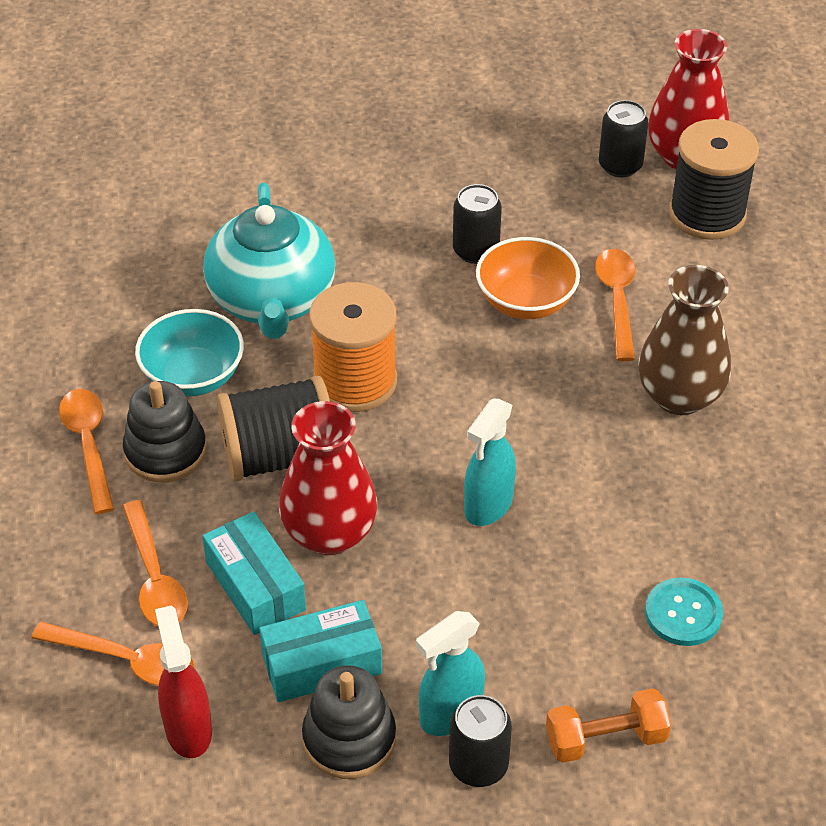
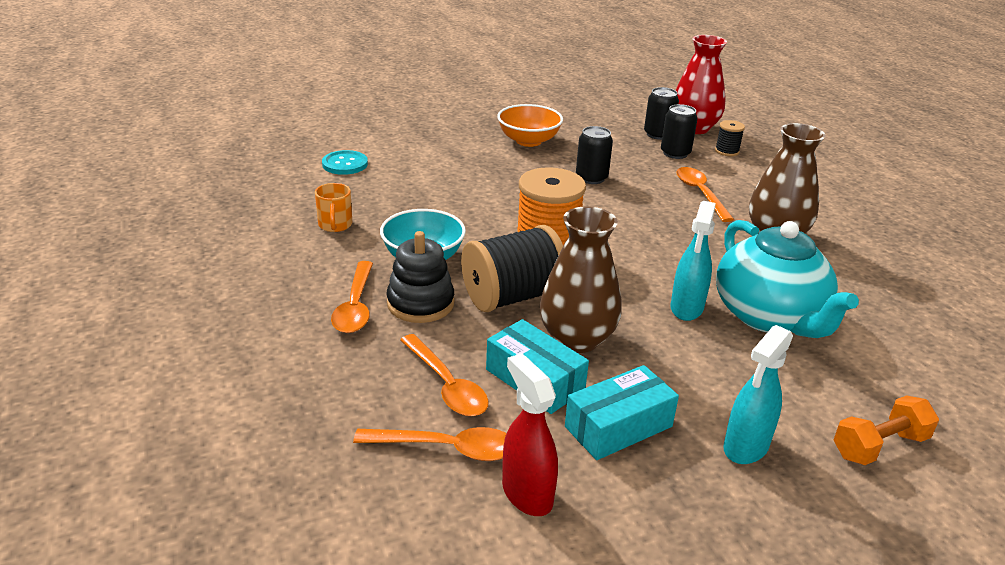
camera: 15 degrees left, 15 degrees down
orange spoon [59,389,114,514] -> orange spoon turned 150 degrees counterclockwise [331,261,373,333]
turquoise teapot [203,183,335,339] -> turquoise teapot moved to [716,220,859,338]
red vase [279,401,377,555] -> brown vase [540,207,622,353]
black stacking toy [302,665,396,779] -> none
black can [449,695,512,787] -> black can moved to [661,104,698,159]
orange bowl [476,237,580,319] -> orange bowl moved to [497,104,563,147]
turquoise button [645,578,723,646] -> turquoise button moved to [322,150,368,175]
black spool [669,119,759,240] -> black spool [715,120,745,156], size x0.47
none -> orange mug [315,183,352,232]

